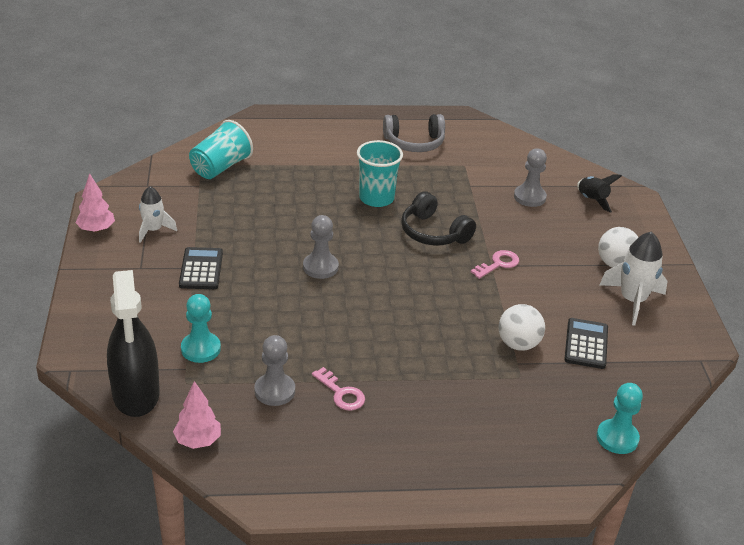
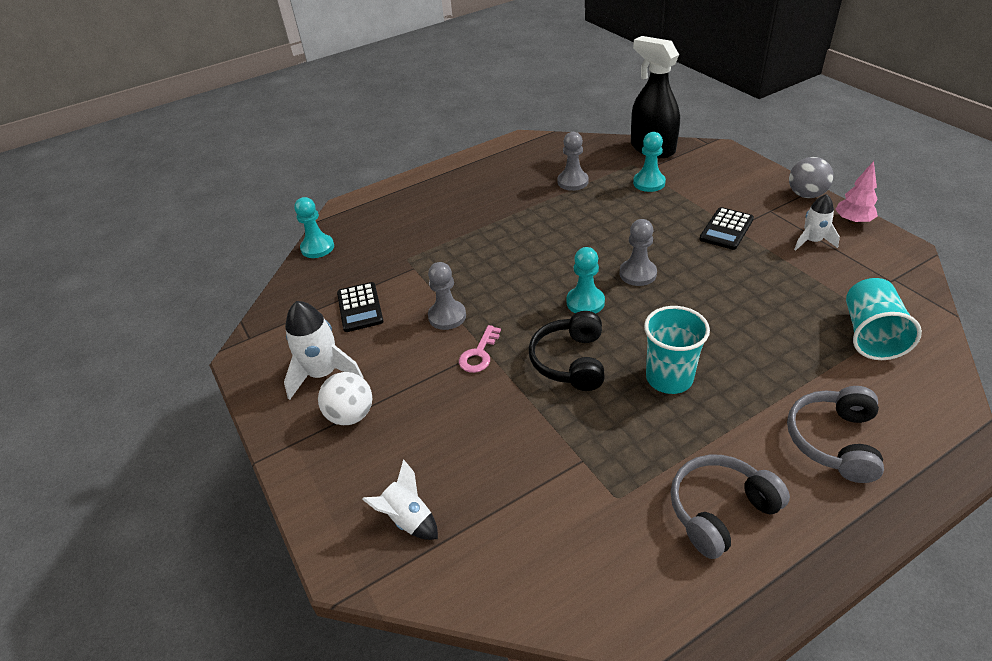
camera: 160 degrees right, 5 degrees up
pink tree [173,381,221,449] -> none
black calculator [179,247,223,289] -> black calculator turned 60 degrees clockwise [699,207,754,250]
pink key [312,367,365,411] -> none
black headphones [401,191,476,246] -> black headphones turned 105 degrees counterclockwise [529,311,605,391]
white ball [498,304,545,351] -> none
grey pawn [514,148,547,207] -> grey pawn moved to [428,262,466,330]
black rocket [577,174,622,213] -> white rocket [362,459,438,540]
none -> turquoise pawn [566,247,605,313]
none -> grey headphones [787,386,884,483]
none -> grey ball [789,157,833,198]

